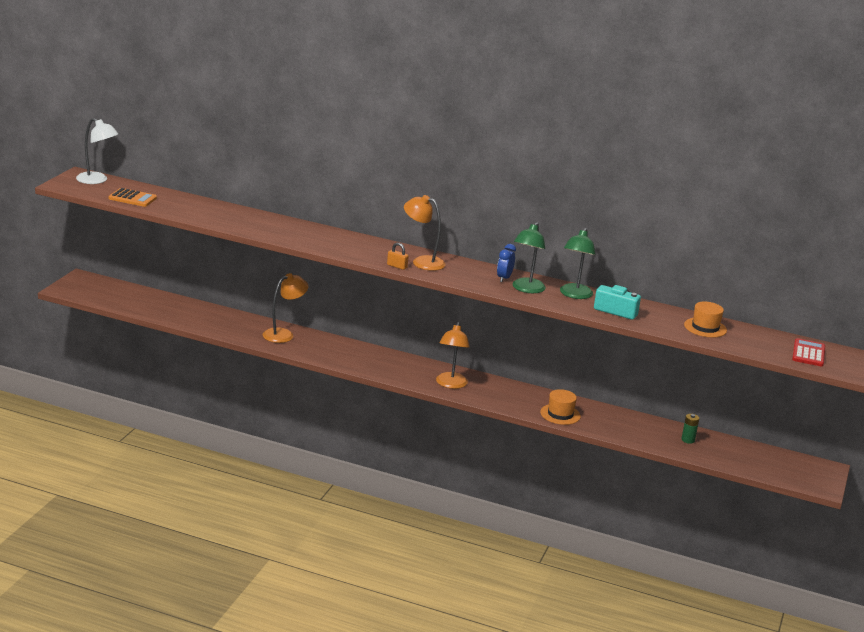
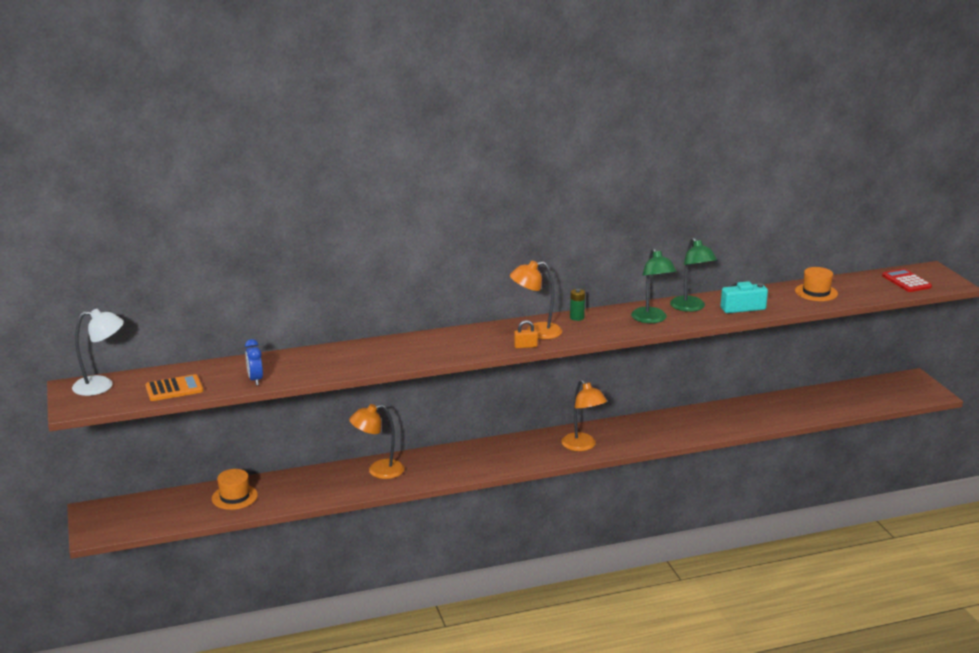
camera: 35 degrees left, 0 degrees up
orange lamp [263,273,308,343] -> orange lamp turned 120 degrees counterclockwise [349,404,405,479]
blue clock [497,244,516,282] -> blue clock moved to [245,339,263,385]
orange hat [540,389,581,425] -> orange hat moved to [212,469,258,510]
green battery [681,414,699,444] -> green battery moved to [570,289,585,321]

